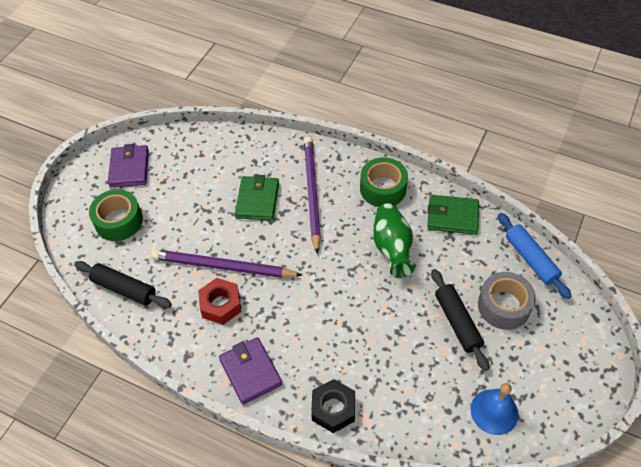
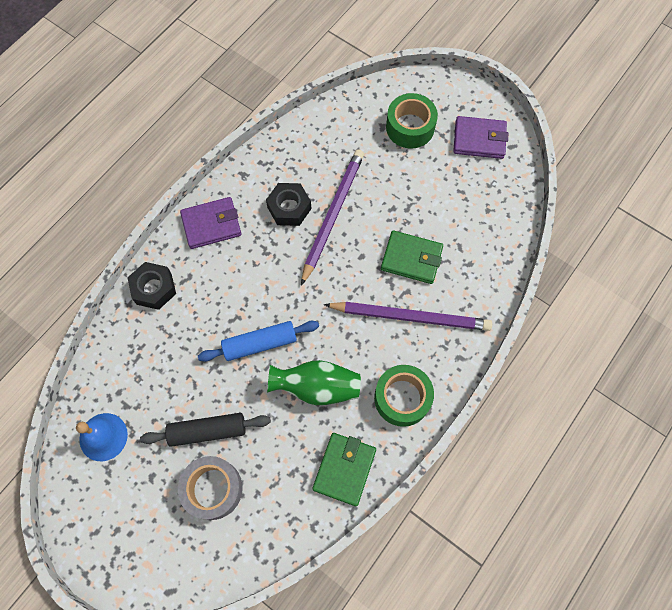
camera: 100 degrees right, 15 degrees up
black rolling pin [74,261,172,308] -> none
red nut [198,278,242,325] -> black nut [266,183,311,226]
blue rolling pin [498,213,572,299] -> blue rolling pin moved to [198,321,319,362]

